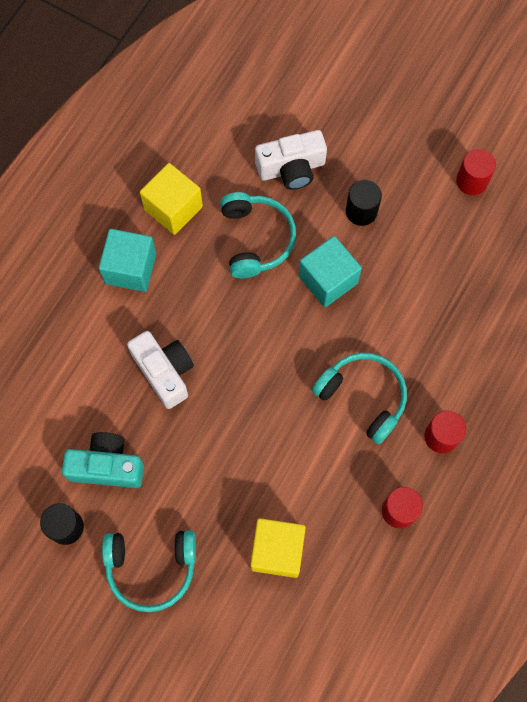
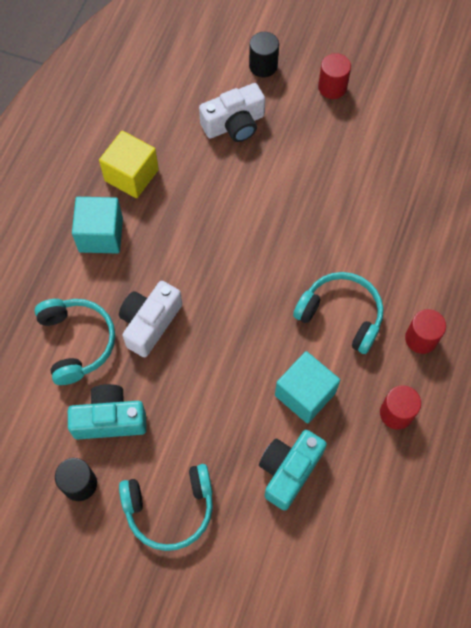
camera: 10 degrees left, 5 degrees down
white camera [127,331,194,409] -> white camera turned 105 degrees counterclockwise [119,281,182,357]
turquoise headphones [220,192,296,278] -> turquoise headphones moved to [34,299,115,385]
yellow cube [250,518,306,578] -> turquoise camera [259,430,327,510]
turquoise cube [299,236,362,307] -> turquoise cube moved to [275,351,340,423]
black cylinder [346,180,382,226] -> black cylinder moved to [249,32,279,77]
red cylinder [456,149,496,195] -> red cylinder moved to [318,53,351,99]

